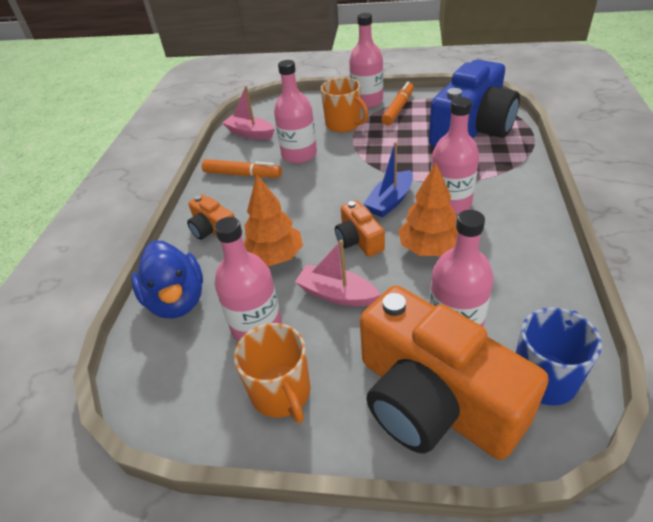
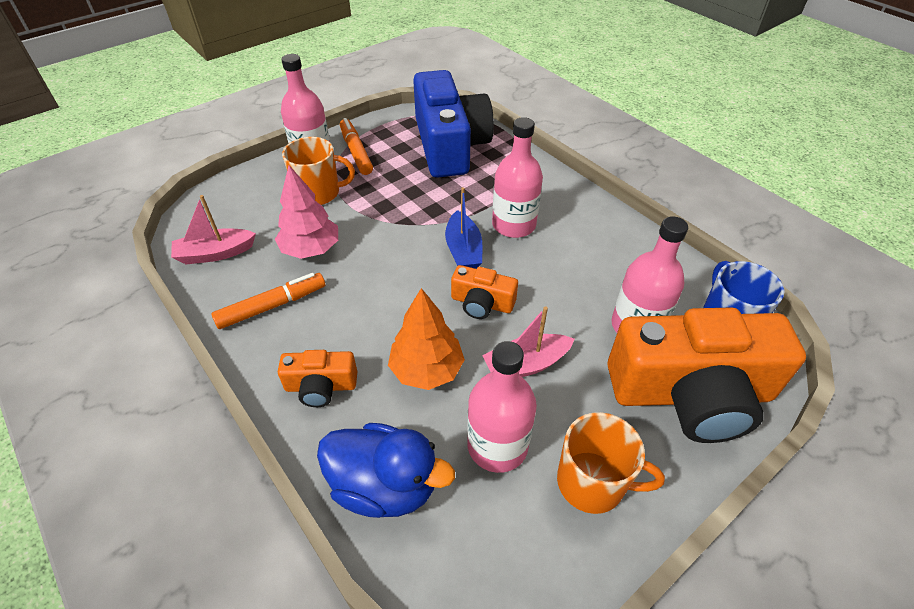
camera: 50 degrees left, 5 degrees up
pink bottle [274,60,317,163] -> pink tree [275,165,338,259]
orange tree [398,163,457,256] -> none

